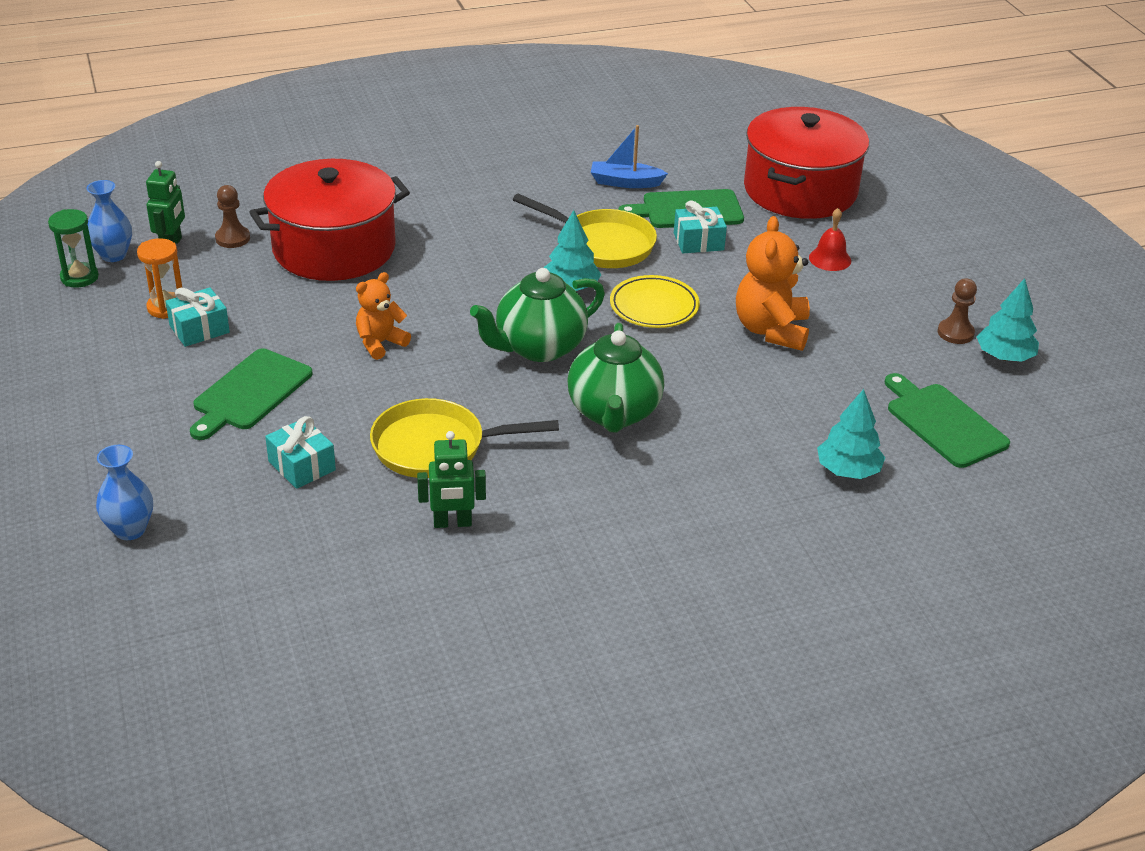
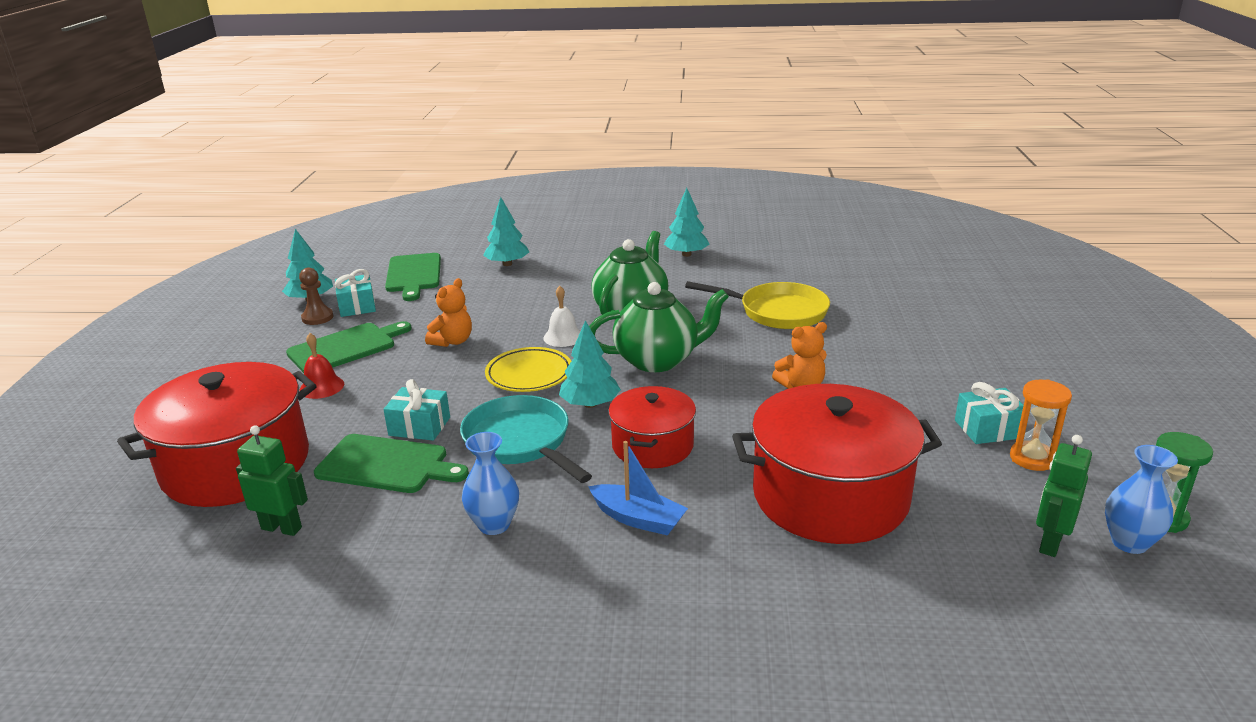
camera: 155 degrees left, 10 degrees down
blue vase [96,445,153,540] -> blue vase moved to [462,432,519,535]
green cutting board [190,348,312,440] -> green cutting board moved to [286,321,412,373]
brown pawn [215,185,250,248] -> none
turquoise gift [265,416,336,489] -> turquoise gift moved to [335,269,376,317]
green robot [417,431,486,528] -> green robot moved to [236,425,308,536]
yellow pan [513,194,657,268] -> turquoise pan [460,395,592,483]
blue boat [591,125,668,188] -> blue boat moved to [588,441,688,536]
orange teddy bear [736,216,810,351] -> orange teddy bear [425,278,472,347], size x0.62
none -> white bell [543,286,580,347]
none -> red pot [608,386,696,468]
none -> turquoise tree [664,188,709,257]

